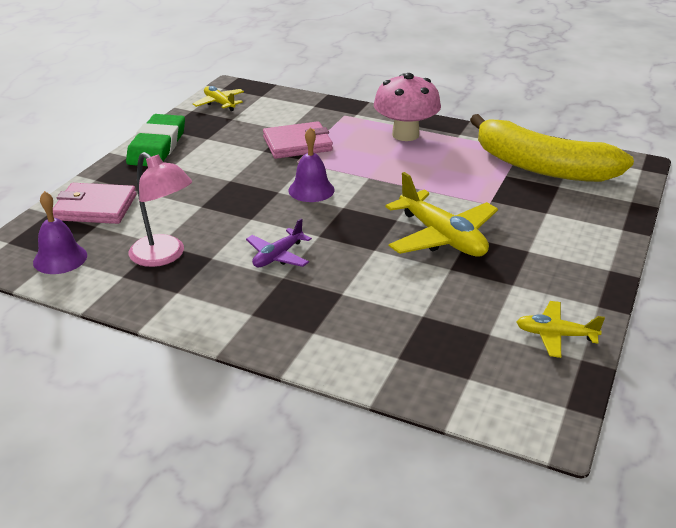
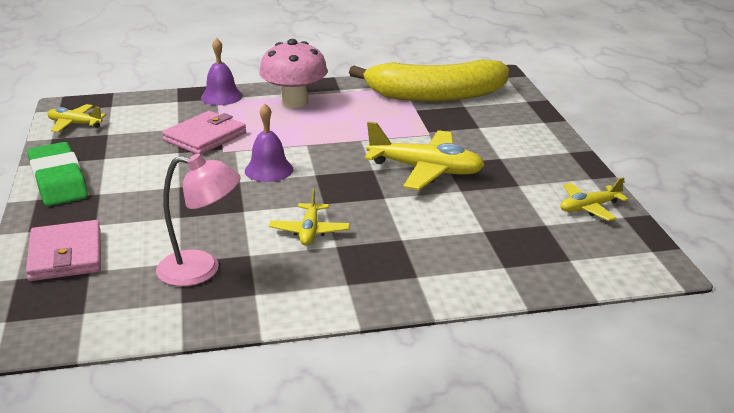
camera: 35 degrees left, 5 degrees down
purple bell [33,191,87,274] -> purple bell moved to [201,38,243,105]
pink wallet [53,183,136,224] -> pink wallet turned 75 degrees counterclockwise [26,220,101,281]
purple plane [246,218,312,267] -> yellow plane [269,188,350,245]

